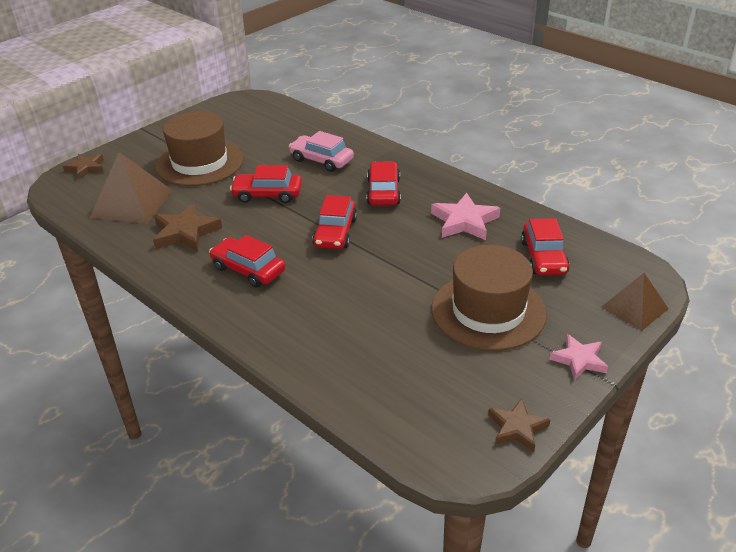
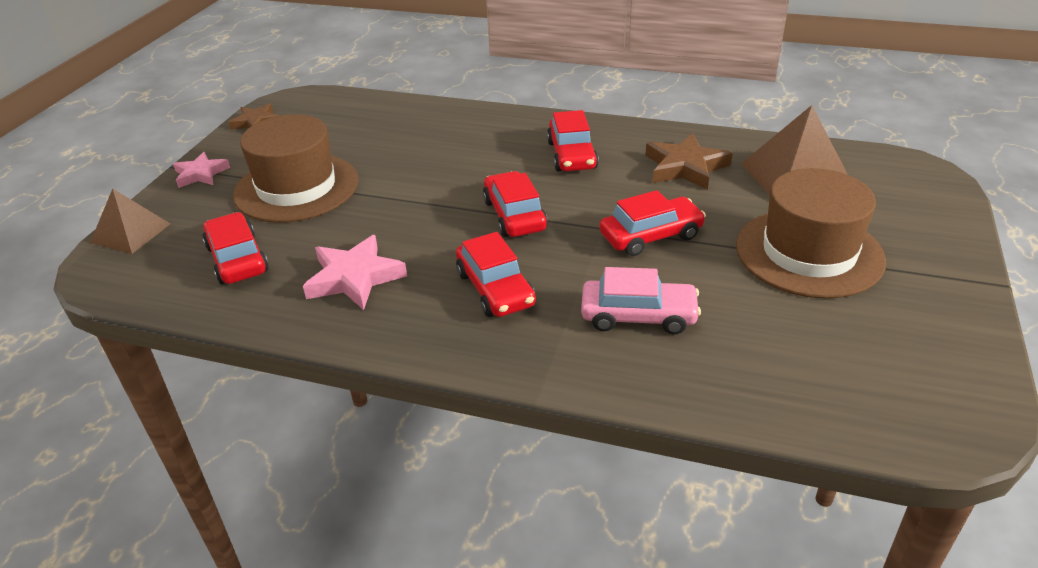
camera: 155 degrees right, 0 degrees up
brown star [63,154,104,179] -> none
red car [209,235,285,288] -> red car turned 75 degrees clockwise [547,110,599,172]

